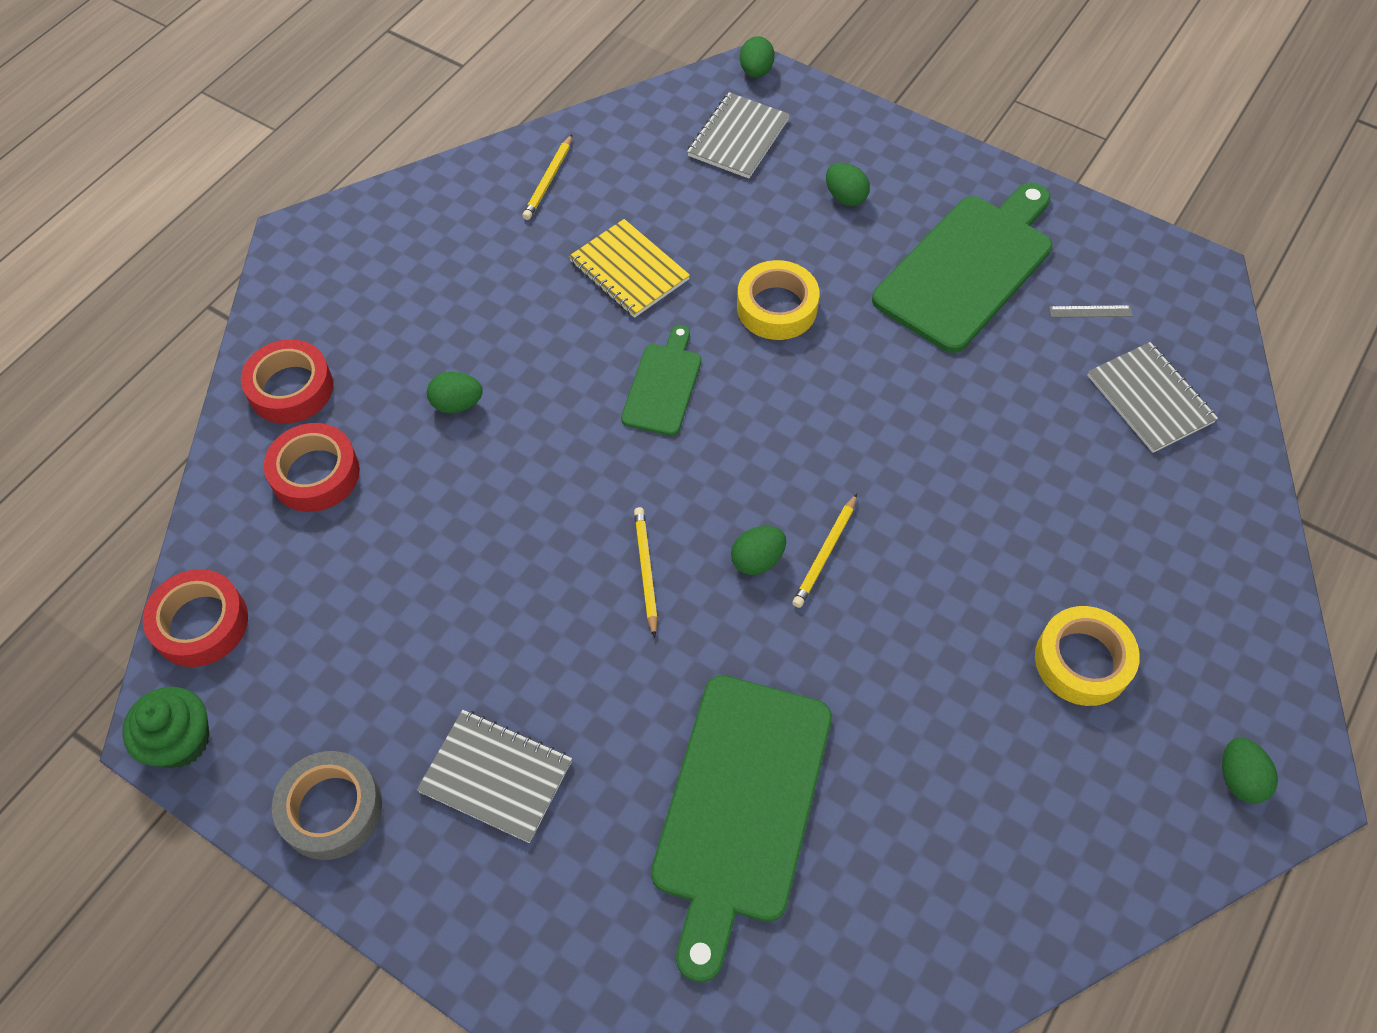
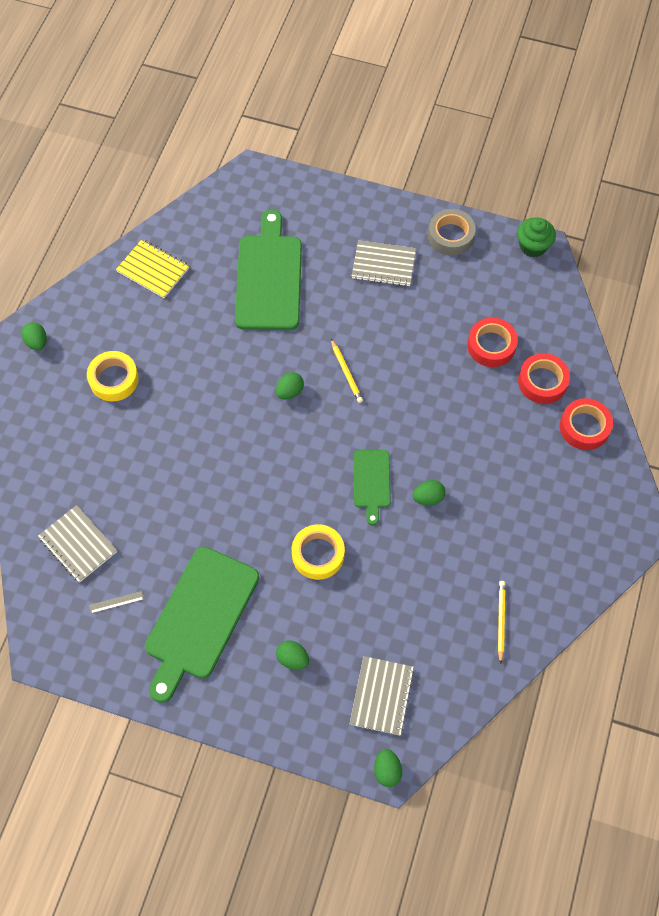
camera: 165 degrees right, 5 degrees up
red tape [142,569,248,667] -> red tape moved to [467,318,518,367]
green egg [427,372,483,413] -> green egg moved to [413,480,446,506]
yellow notebook [569,219,690,318] -> yellow notebook moved to [116,239,189,298]
yellow pencil [792,493,857,608] -> none

